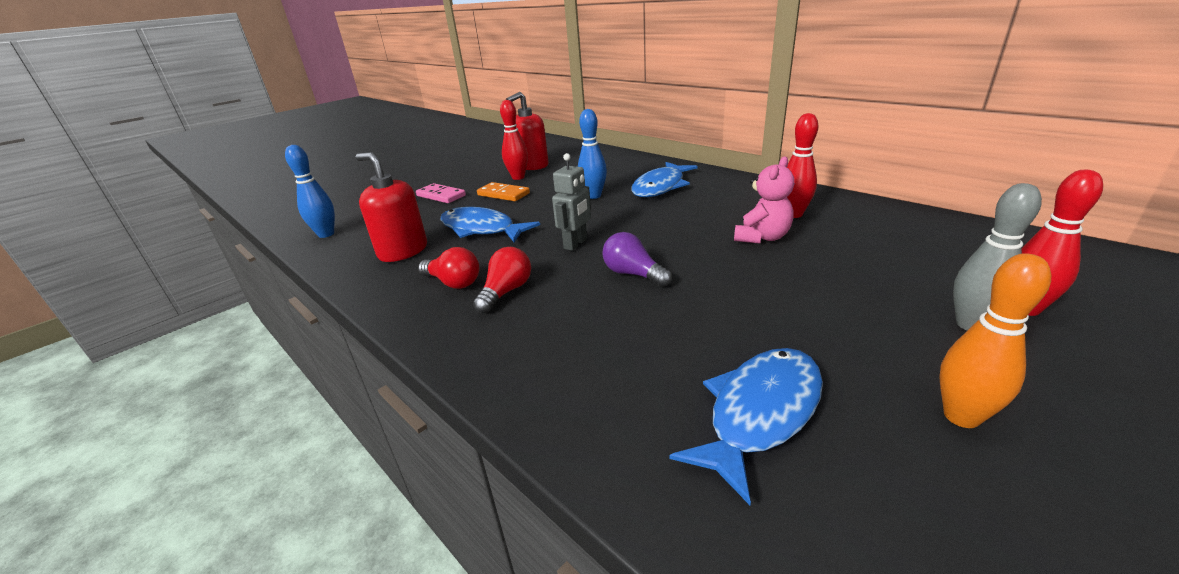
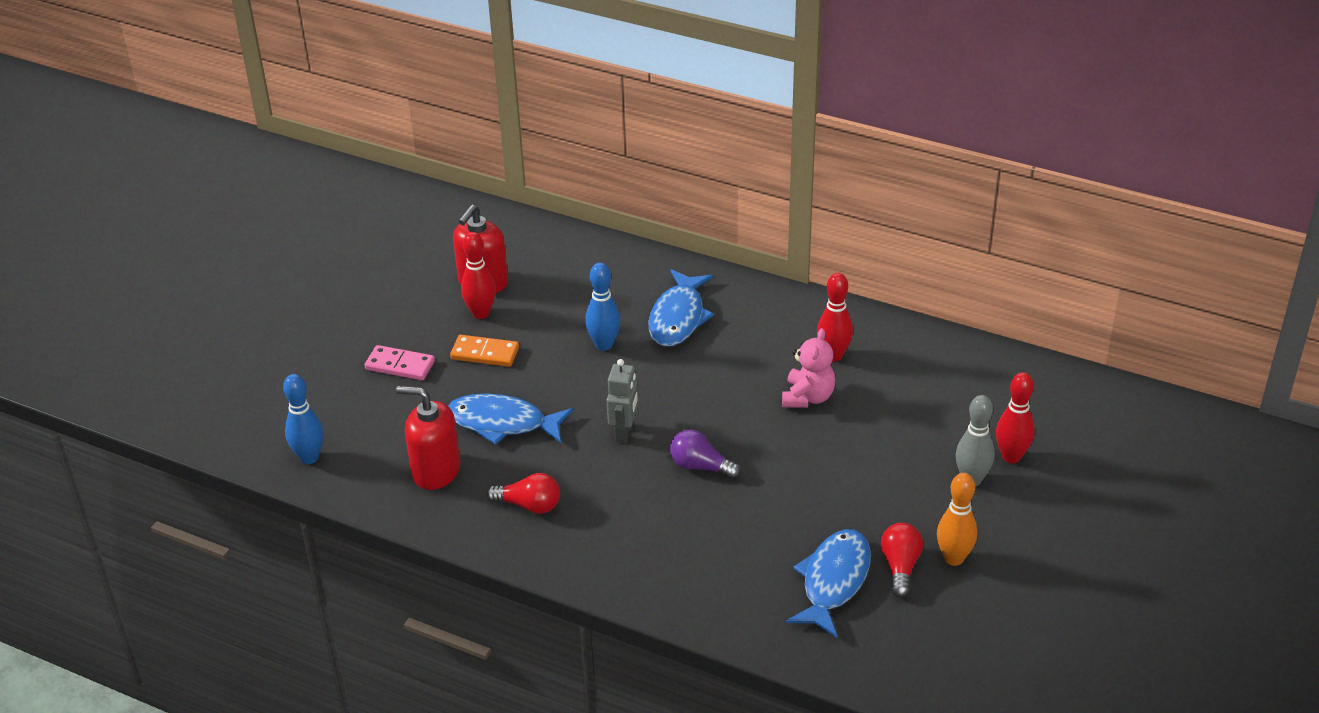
camera: 20 degrees left, 10 degrees up
red light bulb [473,247,531,313] -> red light bulb moved to [881,523,923,598]

